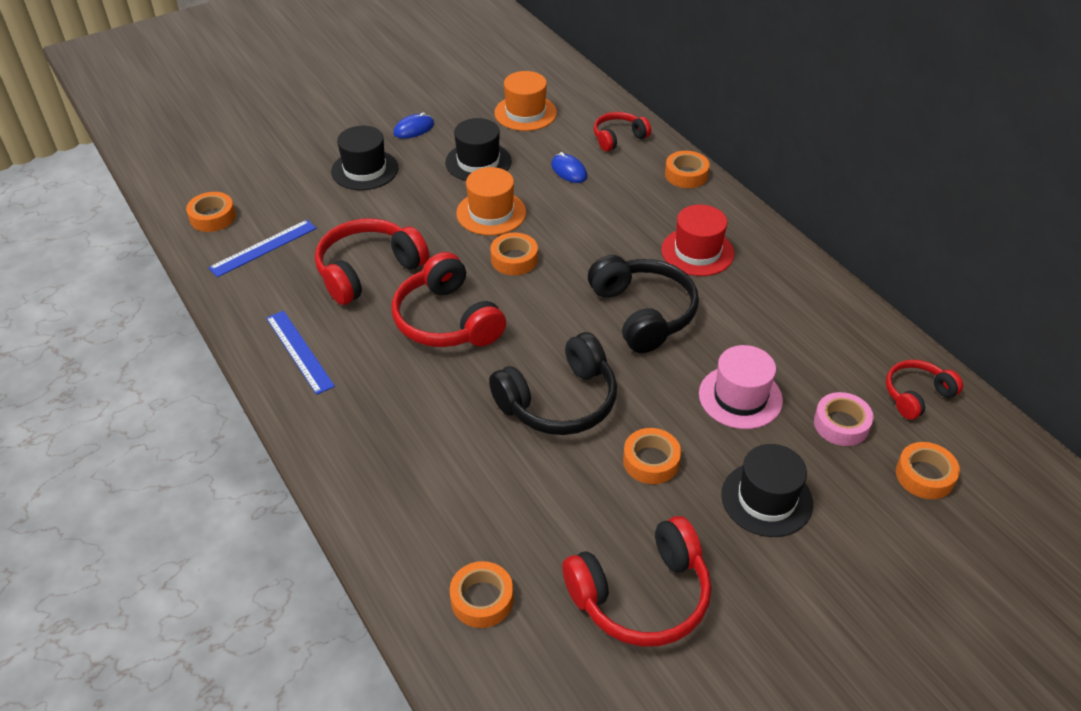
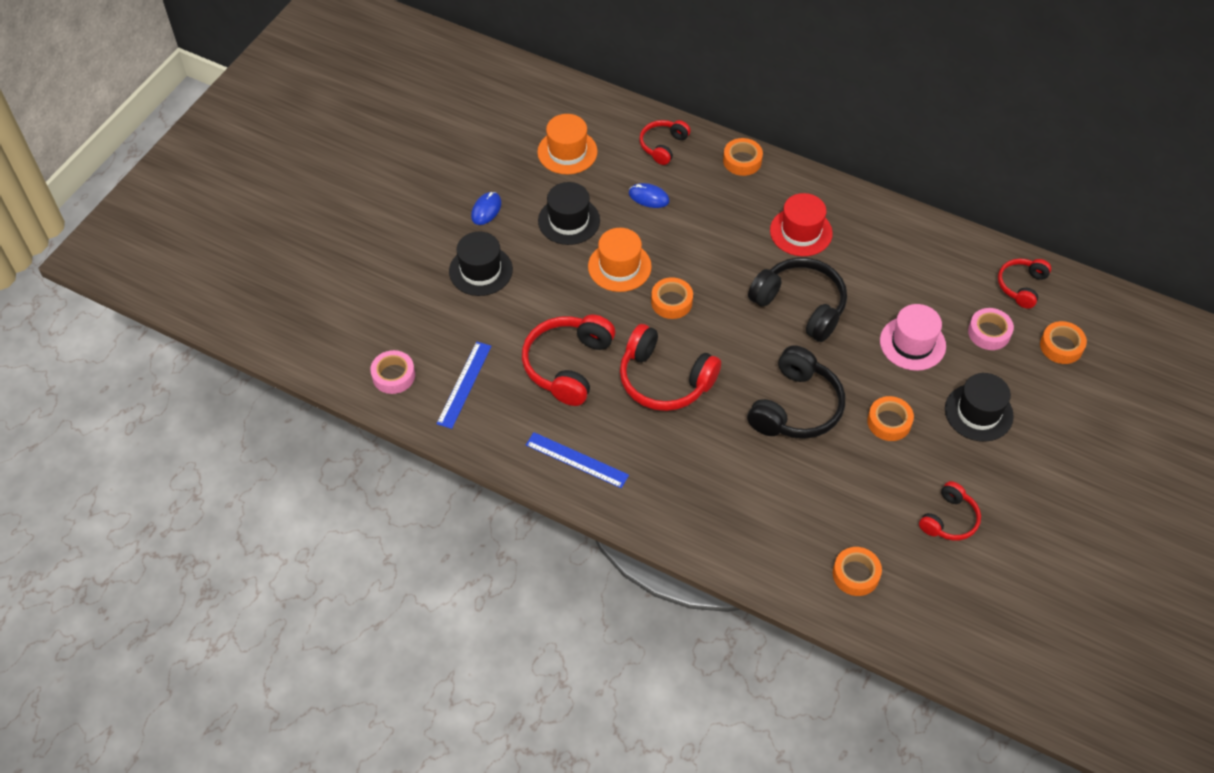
camera: 30 degrees left, 10 degrees up
orange tape [186,192,236,232] -> pink tape [370,350,415,394]
red headphones [562,516,711,647] -> red headphones [919,481,981,541], size x0.59

